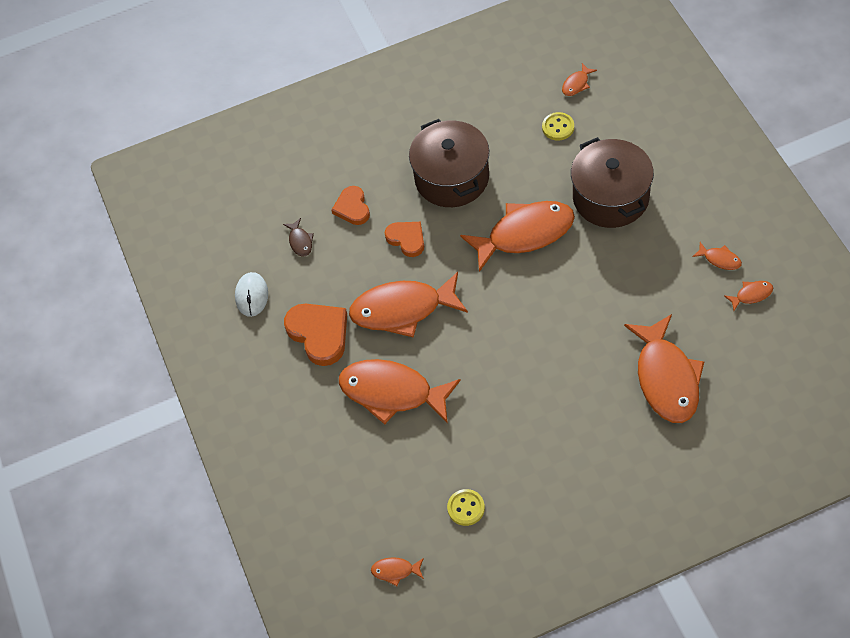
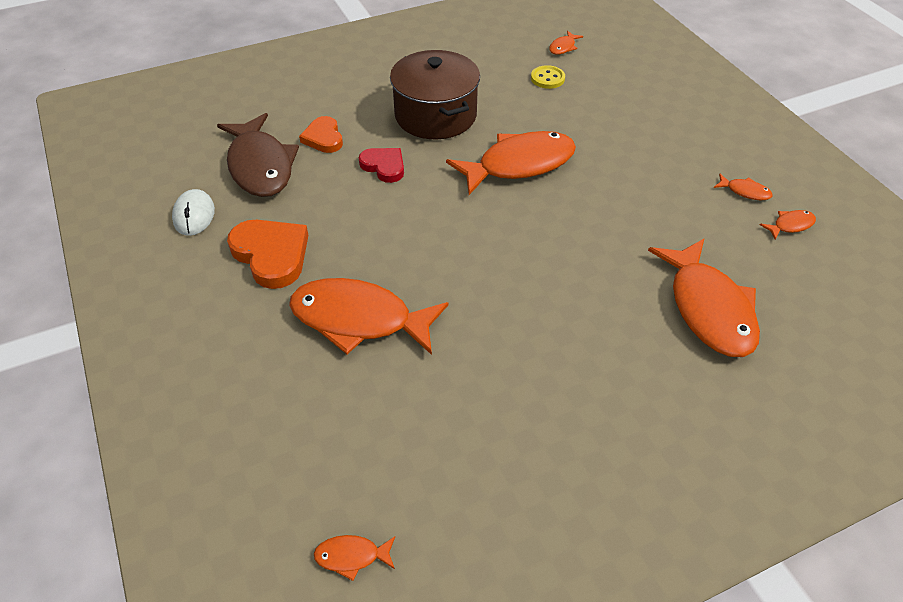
camera: 10 degrees left, 10 degrees down
brown fish [283,218,314,257] -> brown fish [217,113,299,197], size x2.42
orange fish [349,272,468,338] -> none
orange heart [385,222,424,257] -> red heart [359,148,404,183]
yellow button [447,489,485,526] -> none
brown pot [571,137,654,228] -> none

